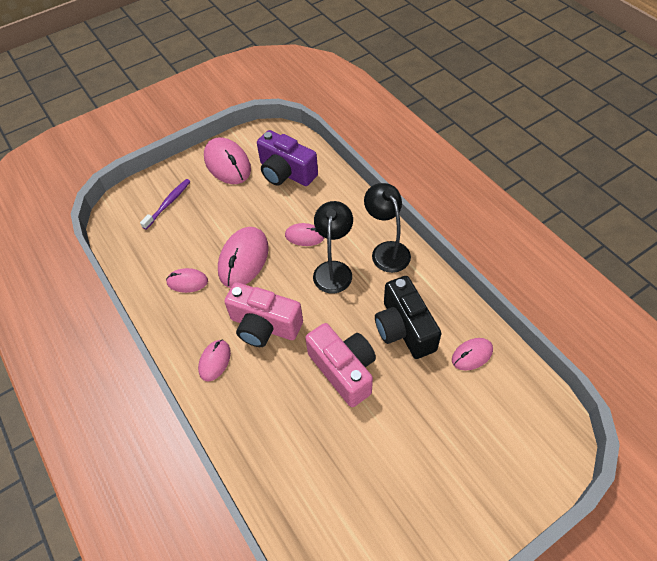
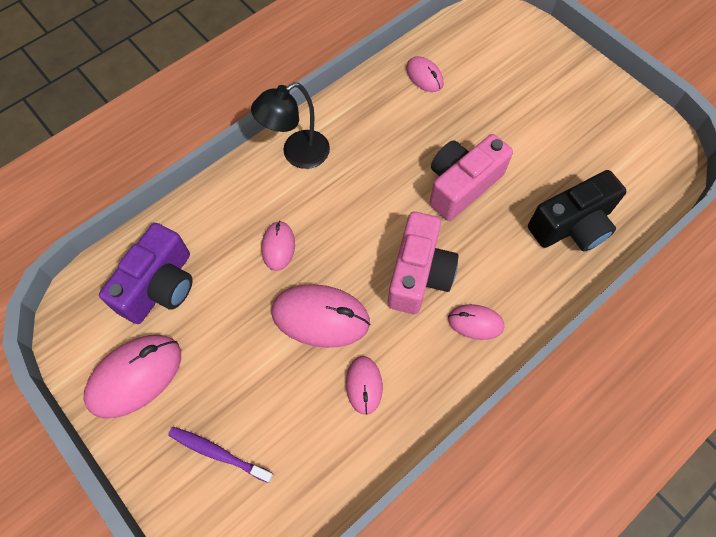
camera: 100 degrees left, 10 degrees up
black lamp [313,201,353,293] -> none
black camera [375,276,442,359] -> black camera moved to [528,170,627,252]

